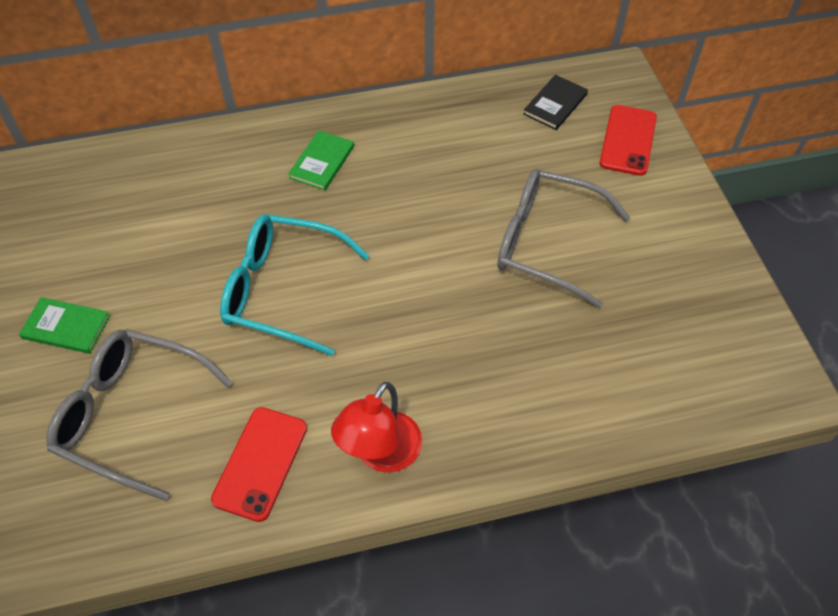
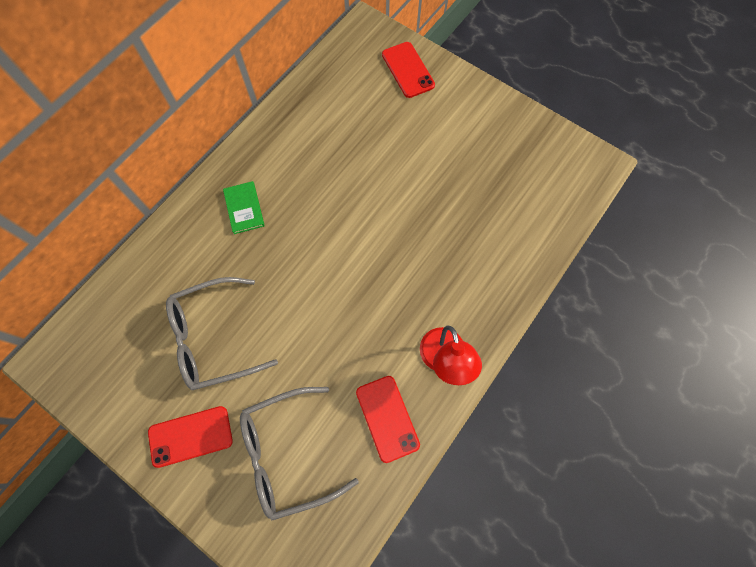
camera: 40 degrees left, 15 degrees up
green book [19,297,110,354] -> red phone [148,406,233,468]
turquoise glasses [220,214,370,356] -> none
grey glasses [497,169,630,308] -> grey glasses moved to [166,277,278,390]
black book [523,75,588,130] -> none

